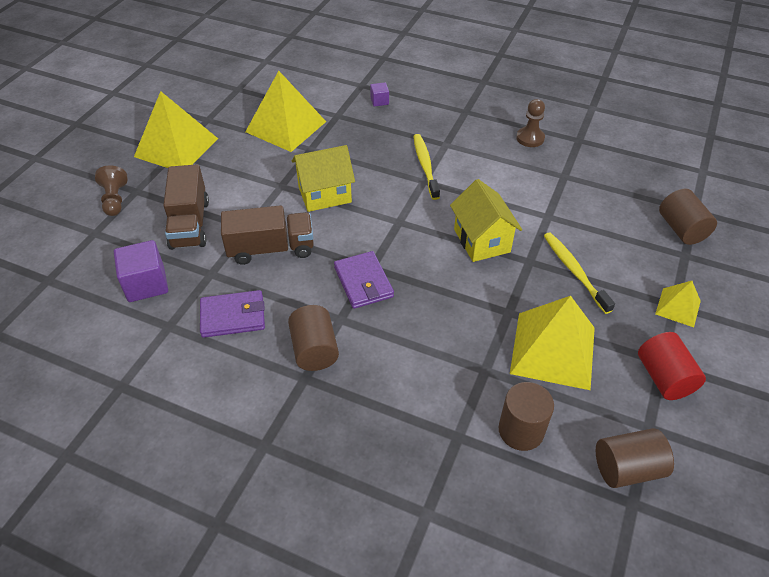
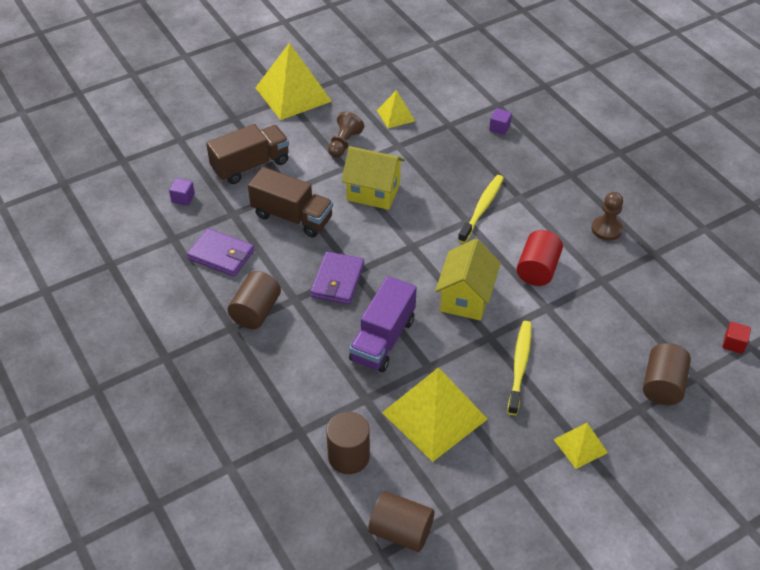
camera: 35 degrees right, 0 degrees up
brown pawn [95,165,128,216] -> brown pawn moved to [328,112,364,157]
purple cube [114,240,168,302] -> purple cube [169,178,195,206], size x0.53
brown truck [163,164,209,250] -> brown truck turned 150 degrees counterclockwise [206,124,289,184]
yellow pyramid [245,71,326,152] -> yellow pyramid [377,90,415,128], size x0.51
red cylinder [638,332,706,400] -> red cylinder moved to [517,230,563,286]
none -> purple truck [349,276,417,372]
none -> red cube [722,322,751,354]

